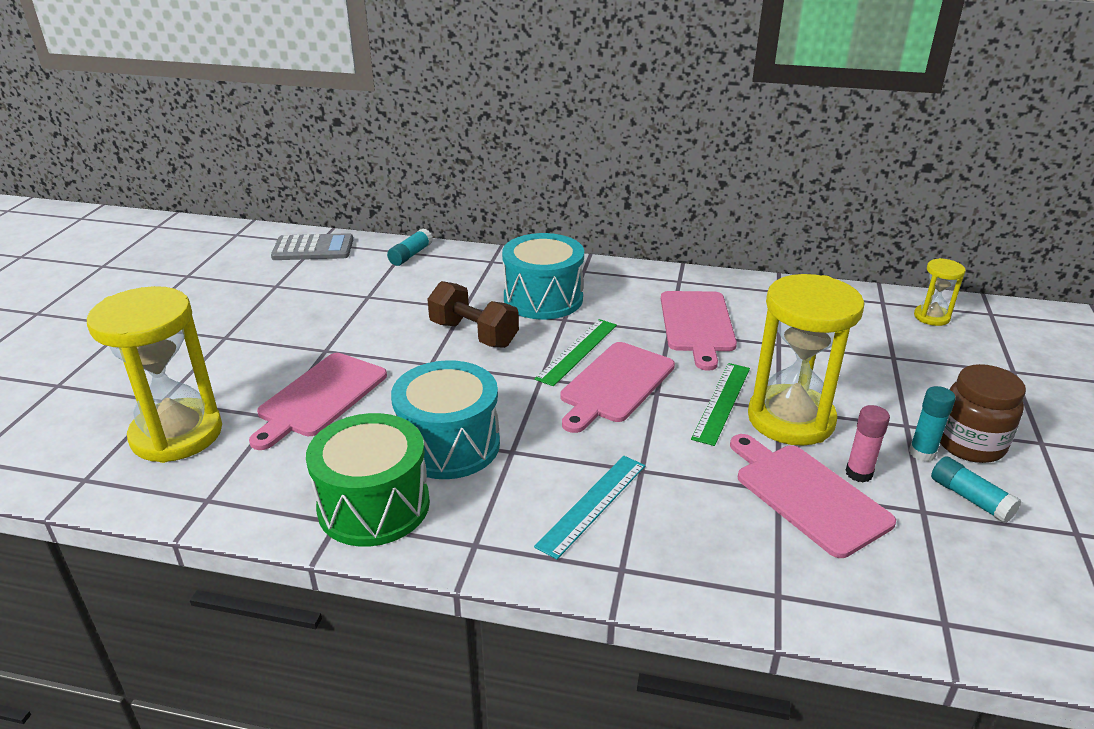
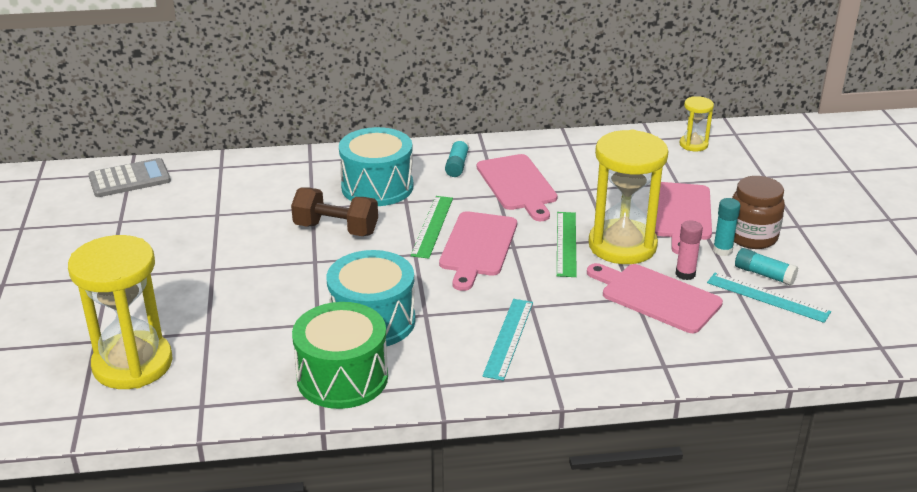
camera: 20 degrees left, 0 degrees up
pink cutting board [249,353,387,450] -> pink cutting board moved to [655,182,712,254]
turquoise glue stick [387,229,433,266] -> turquoise glue stick moved to [445,138,470,177]
none -> turquoise ruler [707,273,831,323]

